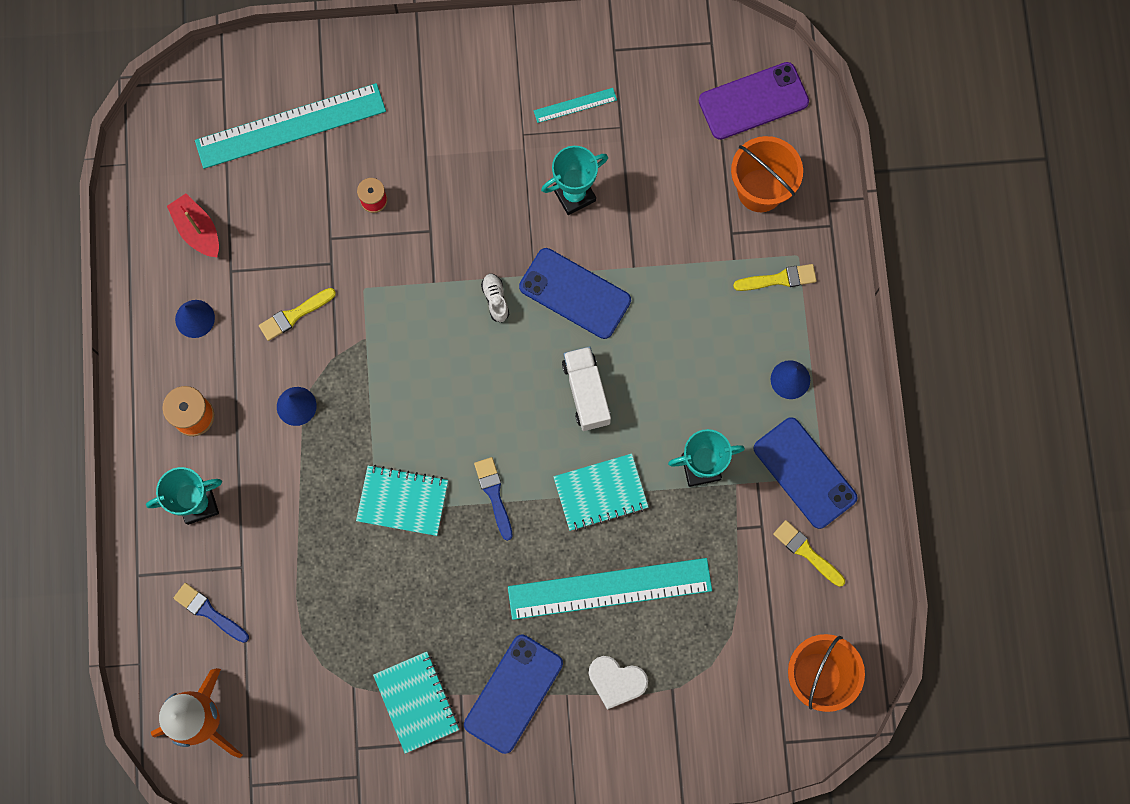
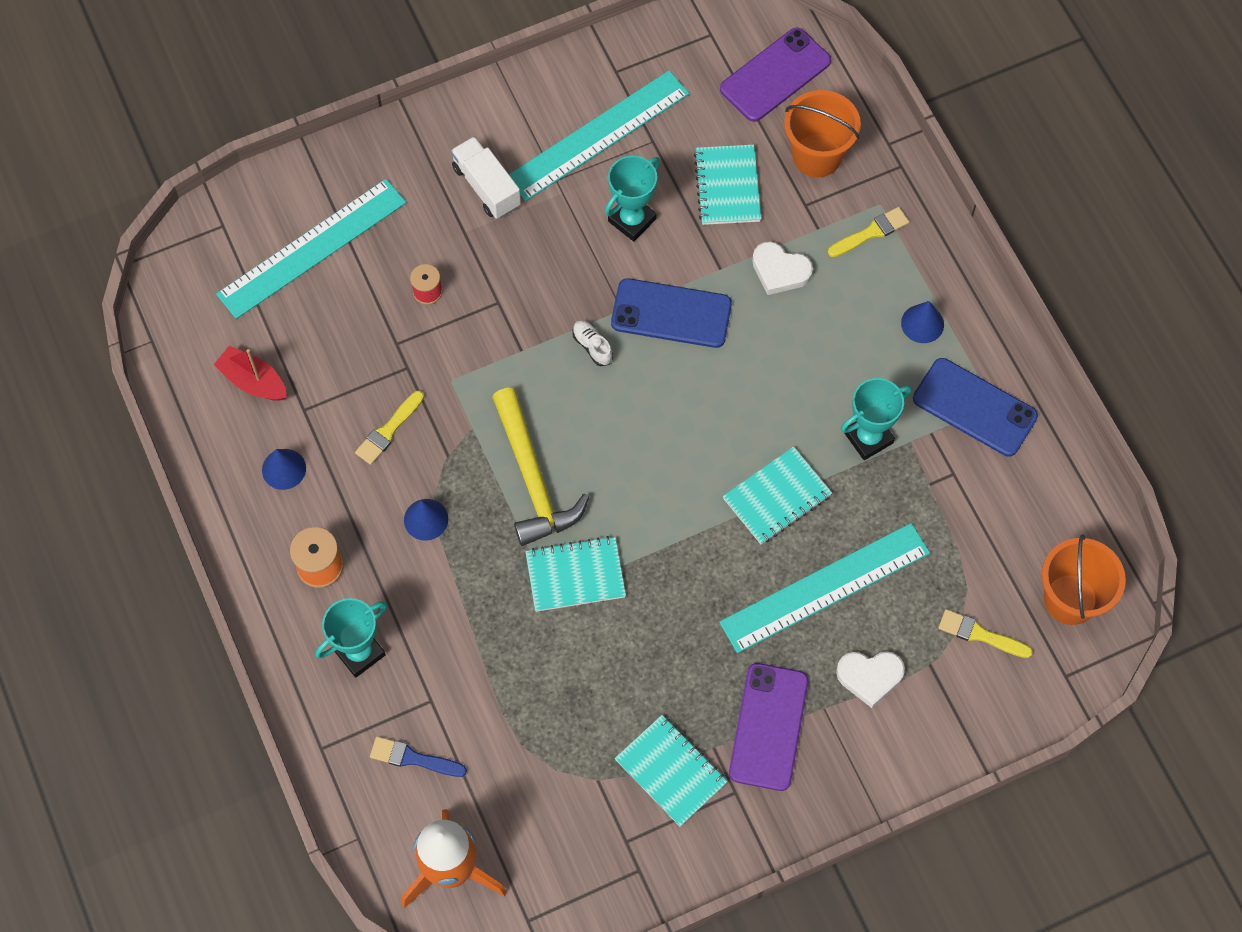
camera: 20 degrees left, 10 degrees down
blue phone [464,635,563,754] -> purple phone [729,663,808,791]
blue brush [474,457,513,541] -> none
turquoise ruler [534,88,617,123] -> turquoise ruler [509,71,690,201], size x2.28
white truck [562,346,611,431] -> white truck moved to [451,136,521,219]
yellow brush [773,520,845,587] -> yellow brush moved to [938,609,1033,658]
none -> yellow hammer [492,388,589,546]
none -> turquoise notebook [694,145,761,225]
none -> white heart [752,241,813,295]

